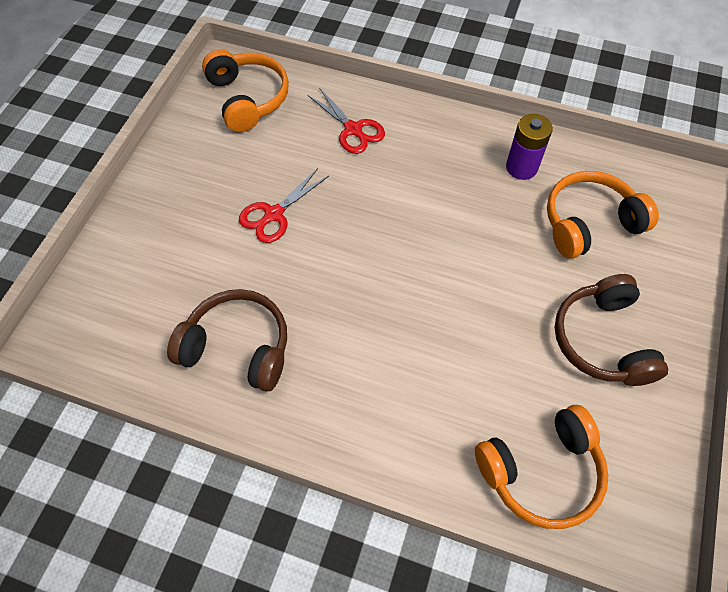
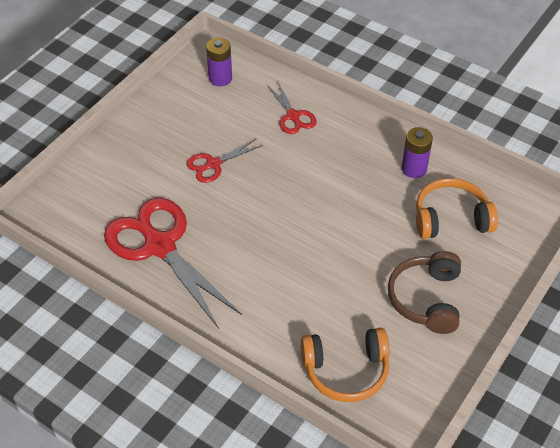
camera: 15 degrees right, 10 degrees down
brown headphones [167,289,287,392] -> red scissors [104,198,242,329]
orange headphones [202,49,289,132] -> purple battery [206,38,232,86]

